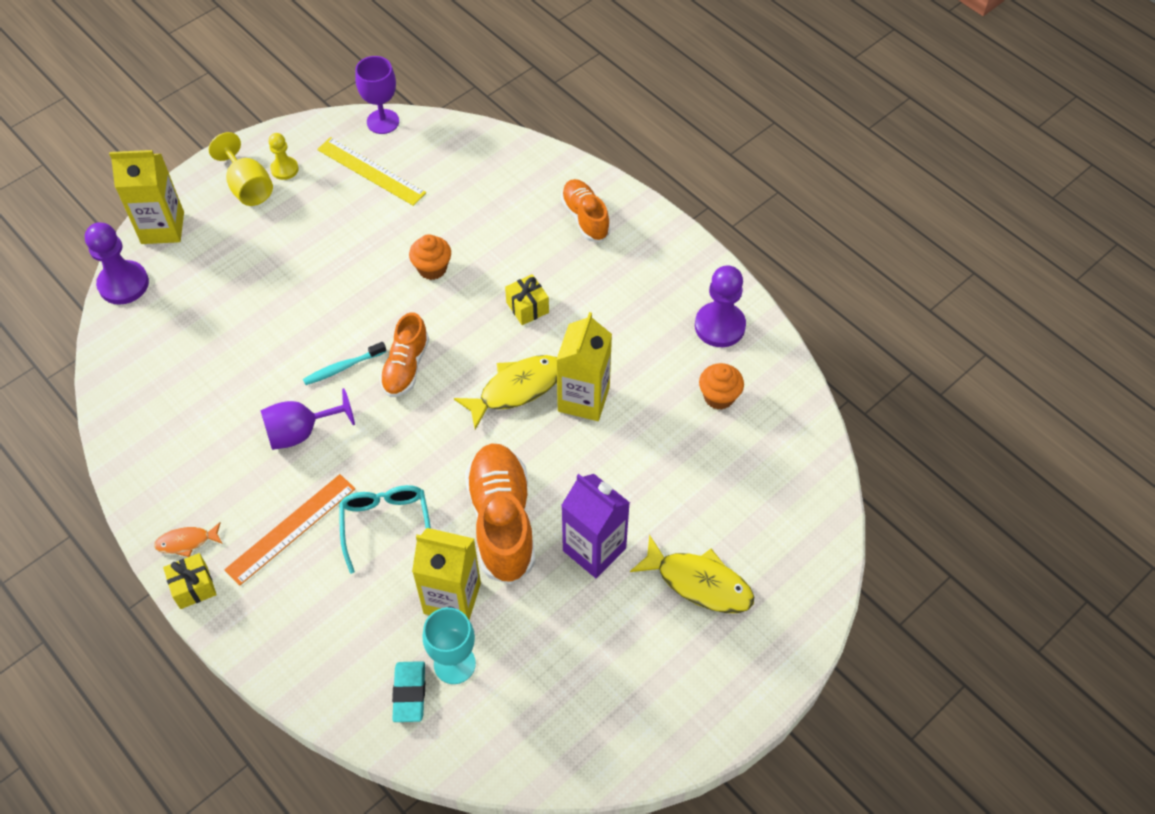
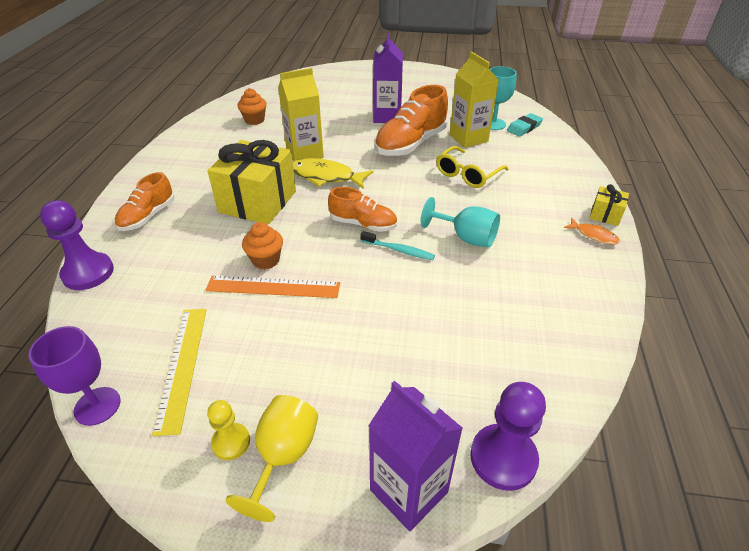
camera: 130 degrees left, 15 degrees down
yellow carton [109,150,184,244] -> purple carton [369,381,463,531]
orange ruler [224,474,355,586] -> orange ruler moved to [206,275,340,298]
purple goblet [260,388,355,450] -> turquoise goblet [421,197,500,248]
turquoise glasses [339,485,431,574] -> yellow glasses [436,146,509,188]
orange shoe [380,313,429,397] -> orange shoe turned 45 degrees clockwise [328,187,397,232]
yellow gift [505,274,549,325] -> yellow gift [207,140,296,224], size x2.20
yellow fish [630,534,754,613] -> none
purple pawn [695,265,746,347] -> purple pawn moved to [40,200,114,290]

